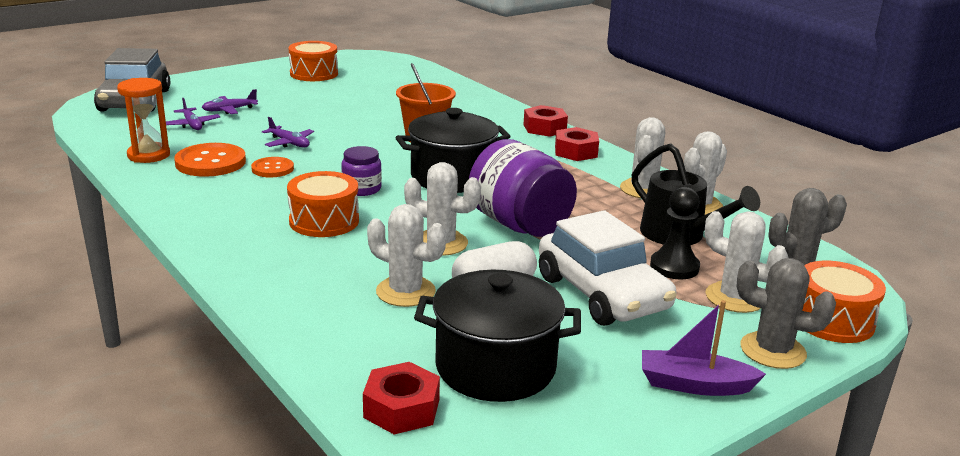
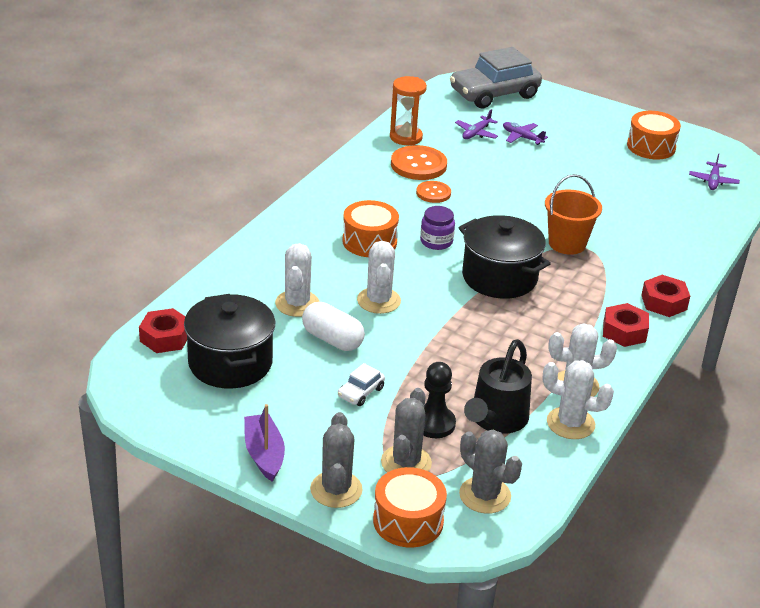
camera: 65 degrees right, 10 degrees up
purple plane [262,117,314,148] -> purple plane moved to [689,154,740,190]
purple jar [469,139,577,237] -> none
white car [539,210,677,326] -> white car [338,363,385,406], size x0.42
white cactus [704,211,788,313] -> grey cactus [381,388,432,472]

